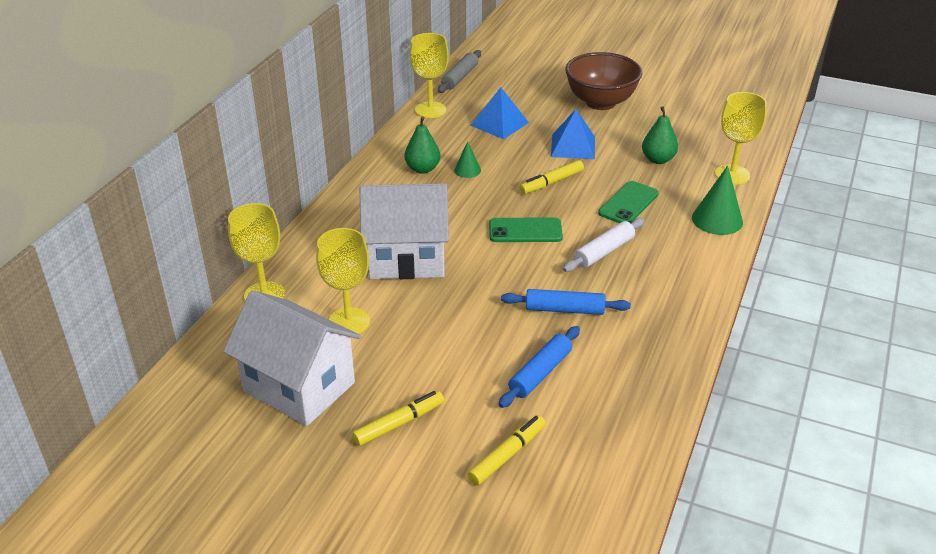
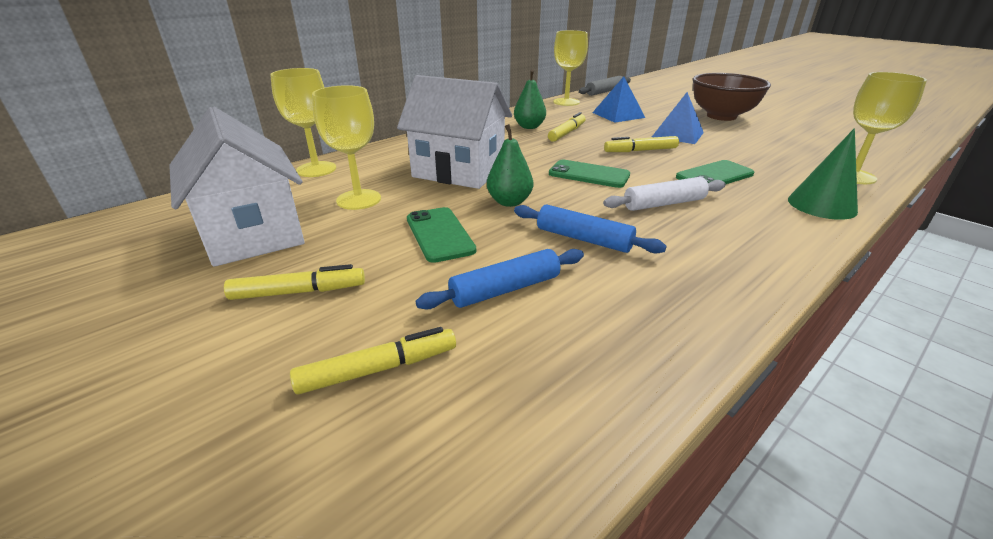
camera: 25 degrees right, 5 degrees down
green cone [454,141,481,178] -> yellow marker [548,112,586,142]
green pear [642,106,678,164] -> green pear moved to [487,124,533,207]
none -> green phone [407,207,476,263]

